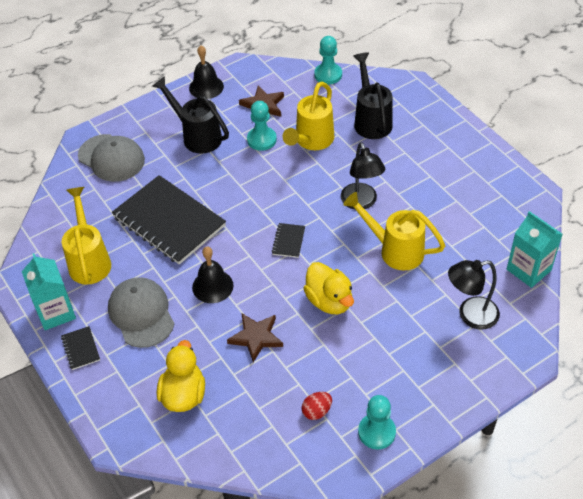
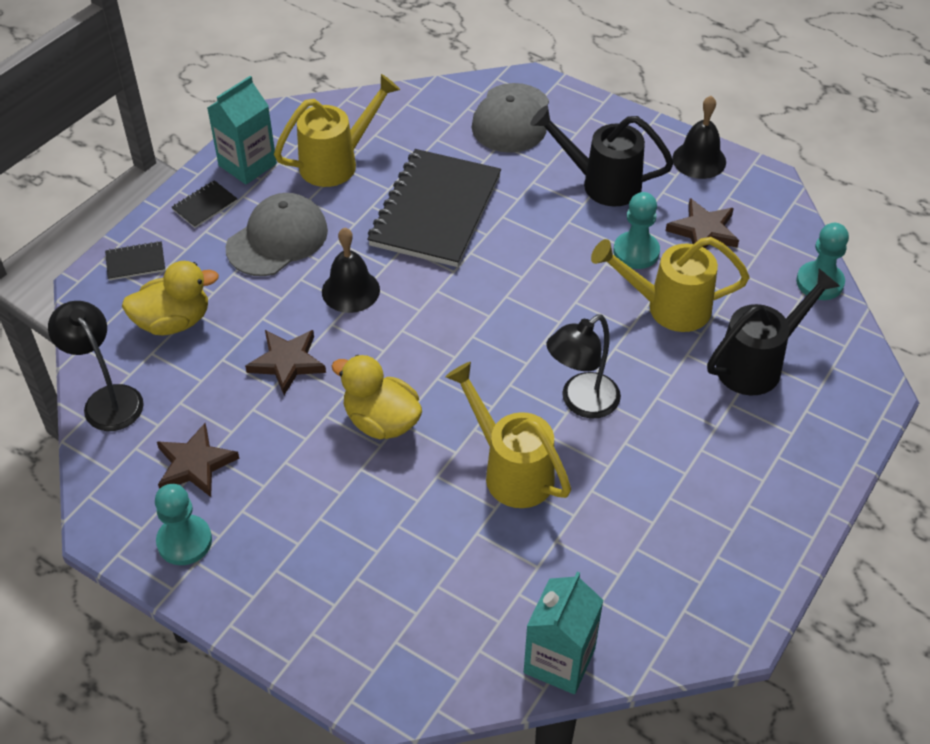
camera: 65 degrees right, 0 degrees up
black watering can [152,76,229,154] -> black watering can turned 90 degrees counterclockwise [530,106,674,206]
black notebook [272,223,305,258] -> black notebook moved to [105,241,165,281]
red egg [302,392,332,420] -> brown star [157,423,239,497]
yellow duck [303,262,354,314] -> yellow duck turned 90 degrees clockwise [332,355,422,439]
yellow watering can [343,192,445,270] -> yellow watering can turned 45 degrees counterclockwise [445,362,571,508]
black lamp [448,260,500,330] -> black lamp moved to [48,301,144,431]

